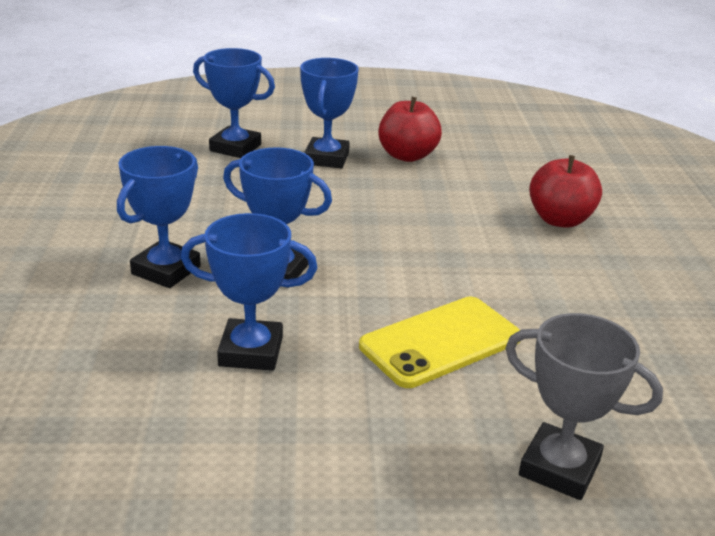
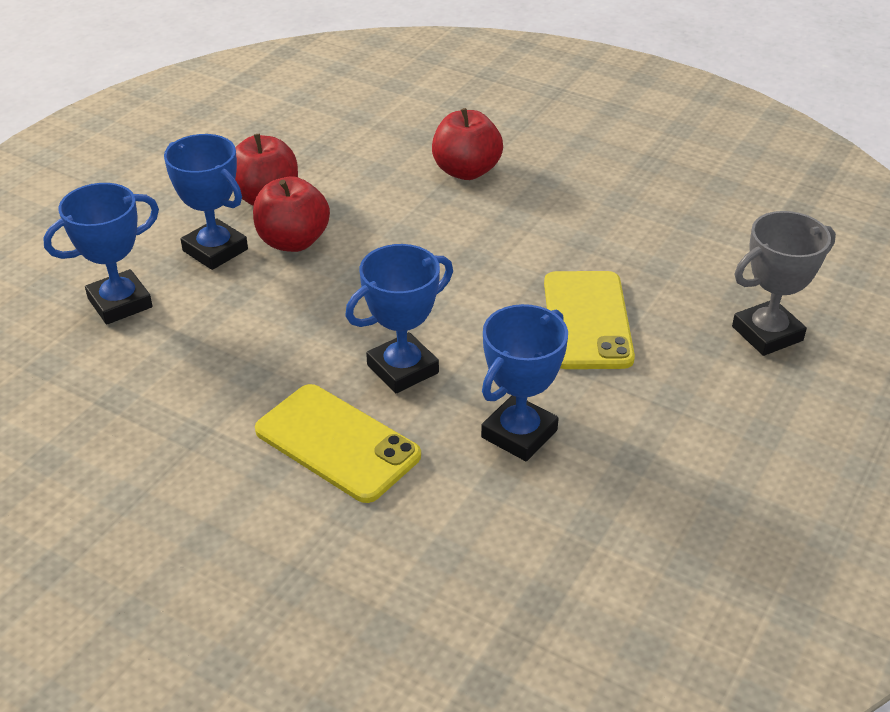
camera: 55 degrees left, 10 degrees up
blue trophy [117,146,201,288] -> yellow phone [255,384,421,503]
none -> red apple [253,176,330,252]

